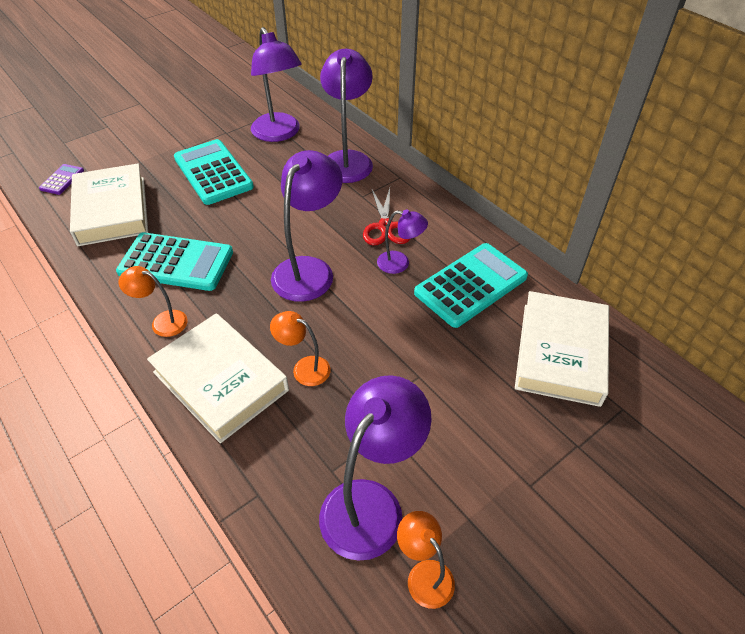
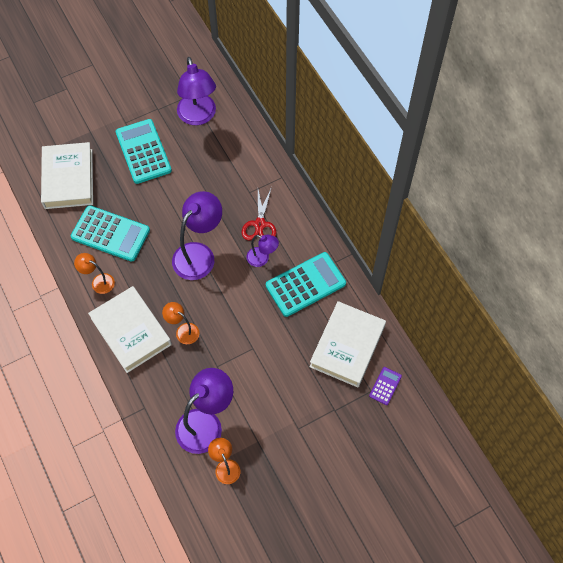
camera: 10 degrees right, 15 degrees up
purple calculator [39,164,84,195] -> purple calculator moved to [369,367,402,405]
purple lamp [320,49,373,183] -> none

